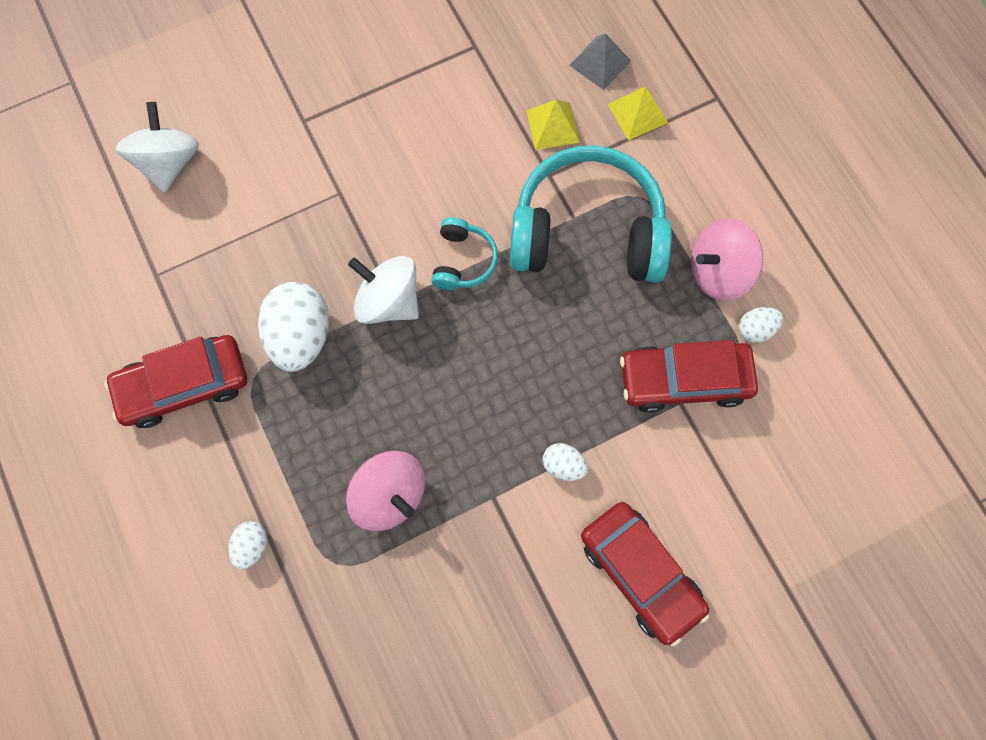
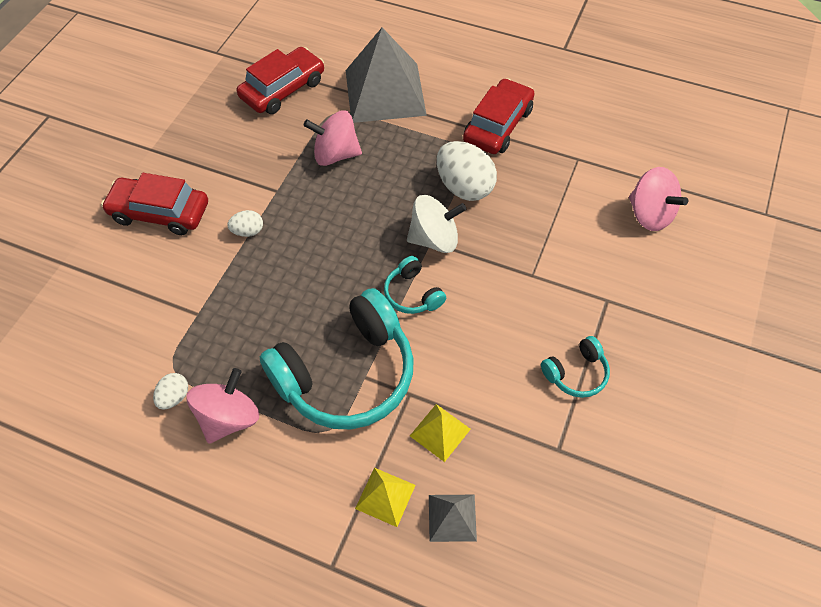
camera: 140 degrees right, 15 degrees down
white spinning top [116,102,199,192] -> pink spinning top [629,167,688,231]
white egg [229,521,267,570] -> grey pyramid [346,28,427,123]
red car [620,340,758,413] -> red car moved to [237,47,324,114]
none -> turquoise headphones [541,336,610,398]

